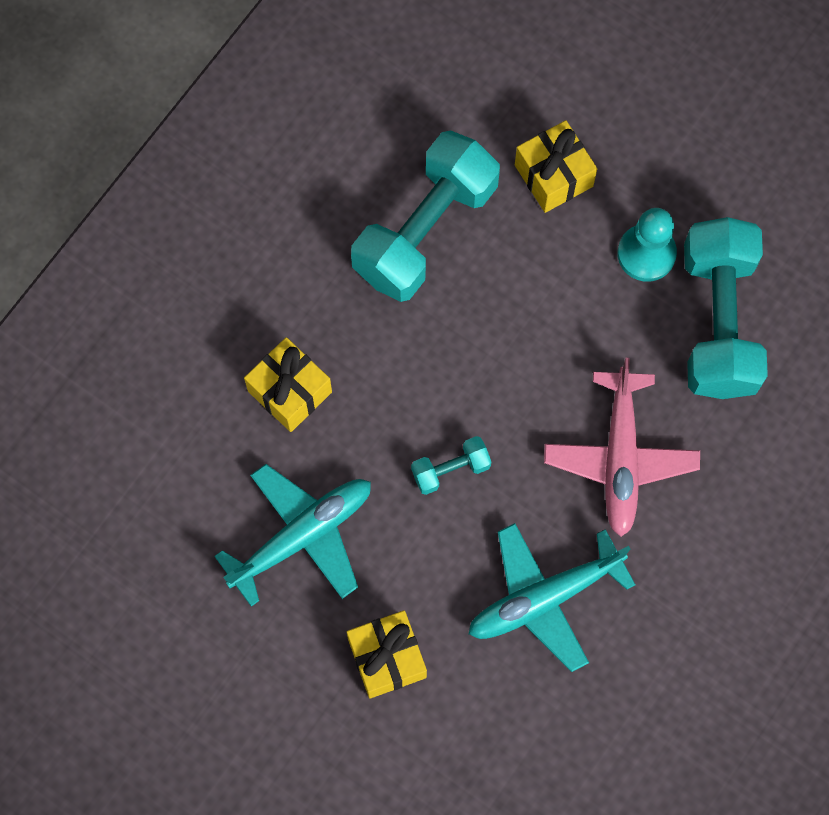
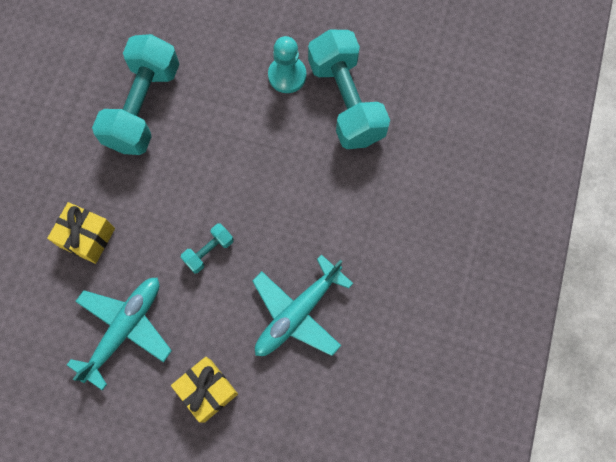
camera: 20 degrees left, 0 degrees up
yellow gift [515,120,597,213] -> none
pink plane [544,358,700,537] -> none

